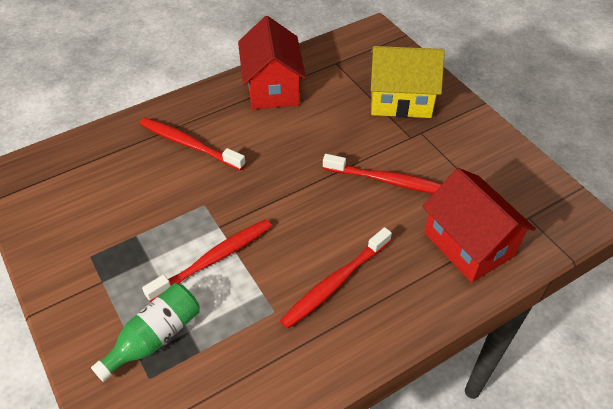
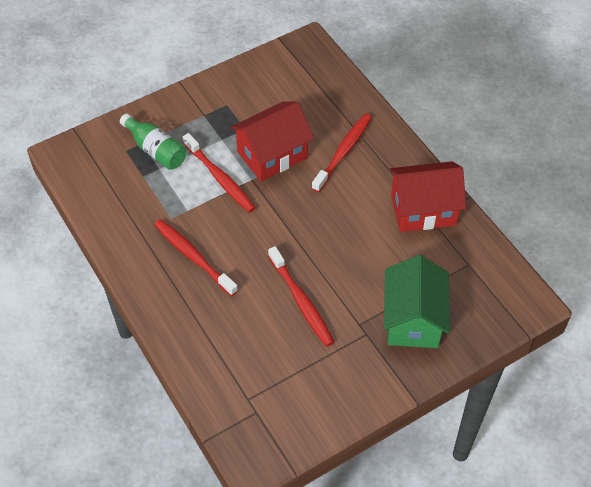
camera: 90 degrees right, 5 degrees up
red toothbrush [323,154,442,194] -> red toothbrush turned 45 degrees counterclockwise [268,246,334,347]
yellow house [371,46,445,118] -> green house [384,255,450,348]
red house [422,168,536,283] -> red house moved to [230,102,314,182]

